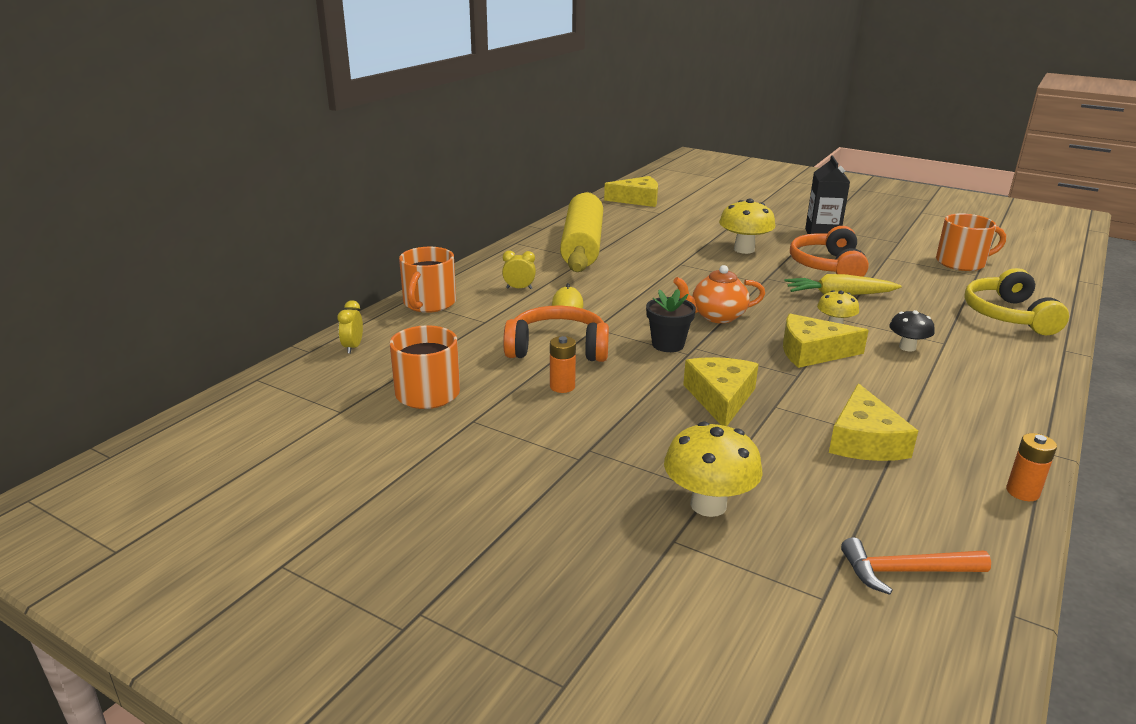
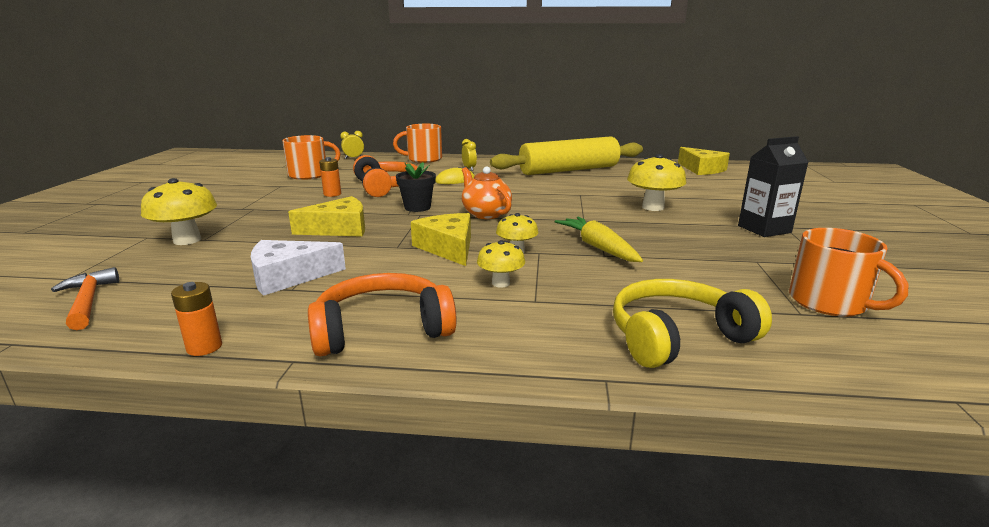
camera: 65 degrees right, 5 degrees down
orange headphones [790,226,869,277] -> orange headphones moved to [308,273,457,357]
yellow cheese [829,383,918,461] -> white cheese [251,240,346,296]
black mushroom [889,310,935,352] -> yellow mushroom [477,240,525,288]

